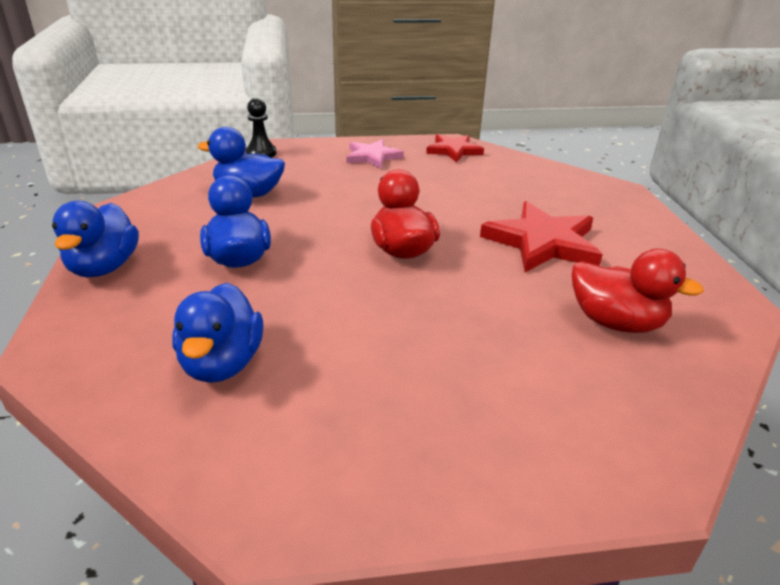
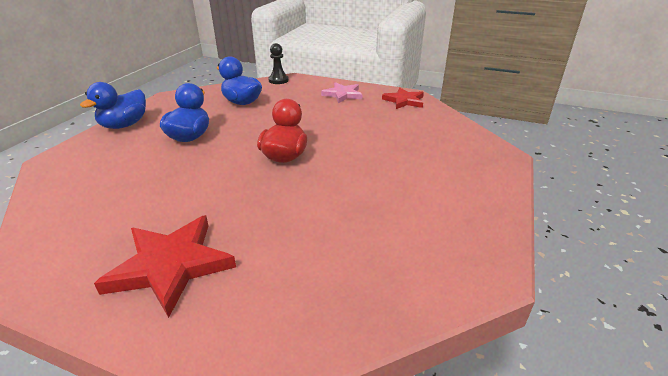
camera: 30 degrees right, 0 degrees up
blue duck [173,283,263,383] -> none
red star [480,201,603,272] -> red star moved to [94,215,236,318]
red duck [572,249,704,333] -> none

